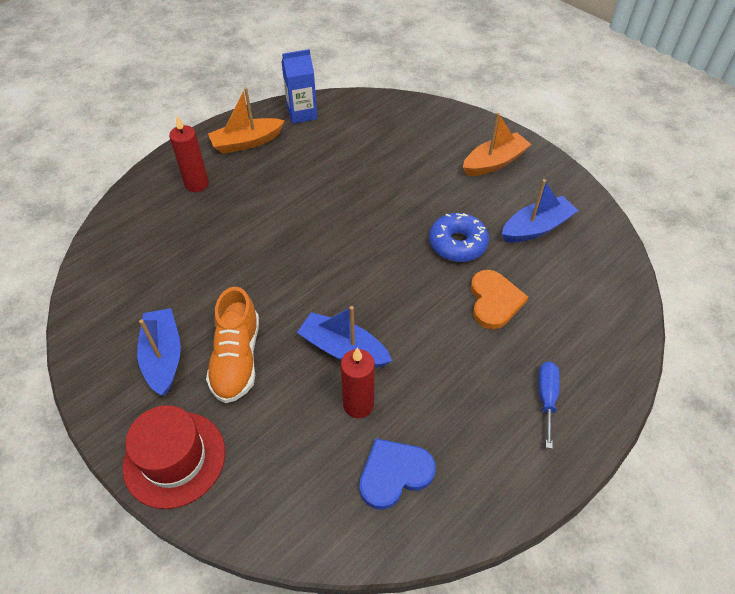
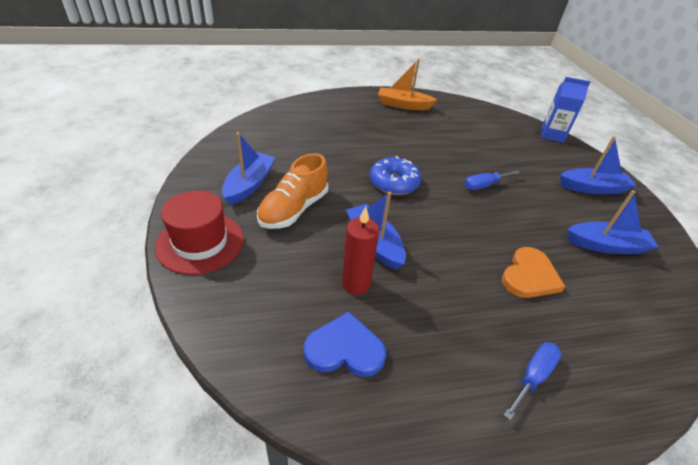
camera: 30 degrees right, 10 degrees down
red candle [169,116,209,192] -> none
blue carton [281,49,317,124] -> blue carton moved to [541,77,591,143]
blue donut [429,213,489,262] -> blue donut moved to [370,156,421,195]
orange boat [463,113,531,176] -> blue boat [560,136,636,194]
none -> blue screwdriver [464,170,520,190]

